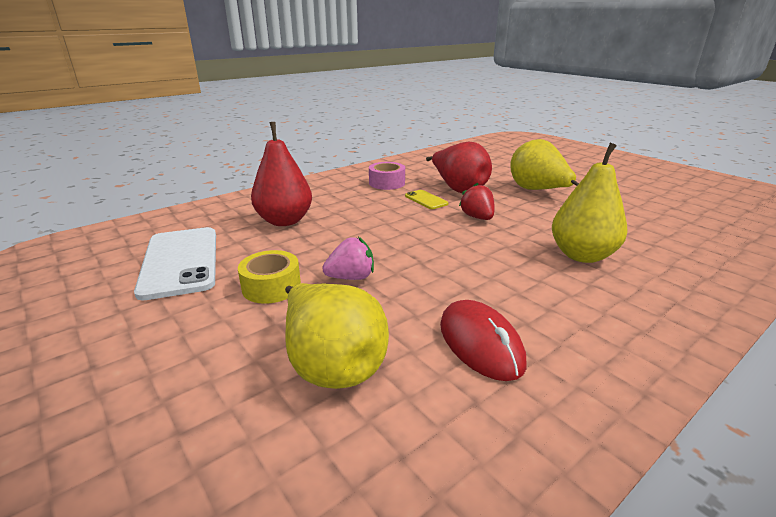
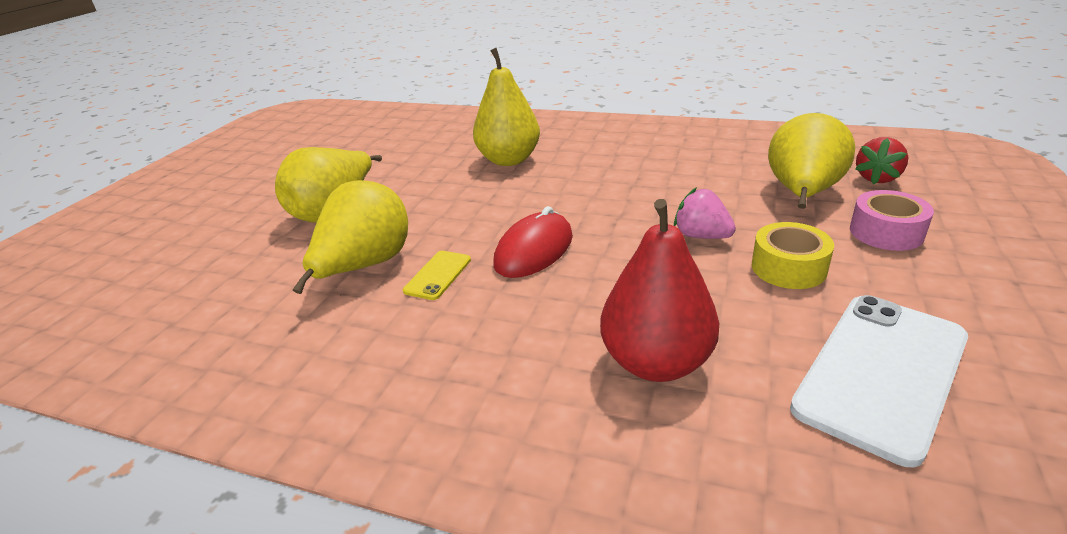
camera: 120 degrees left, 5 degrees up
pink tape [369,162,405,190] -> pink tape moved to [850,190,934,251]
red pear [426,141,492,193] -> yellow pear [293,180,408,294]
red mouse [440,300,527,381] -> red mouse moved to [493,206,573,278]
red strawberry [459,183,495,220] -> red strawberry moved to [855,137,908,185]

